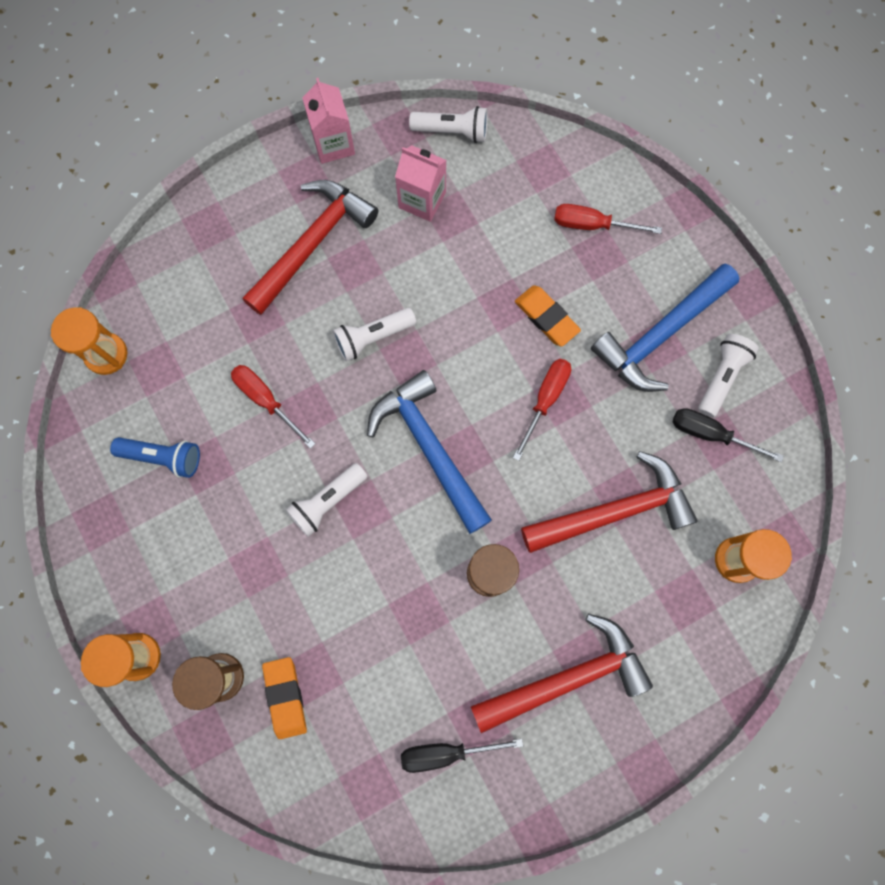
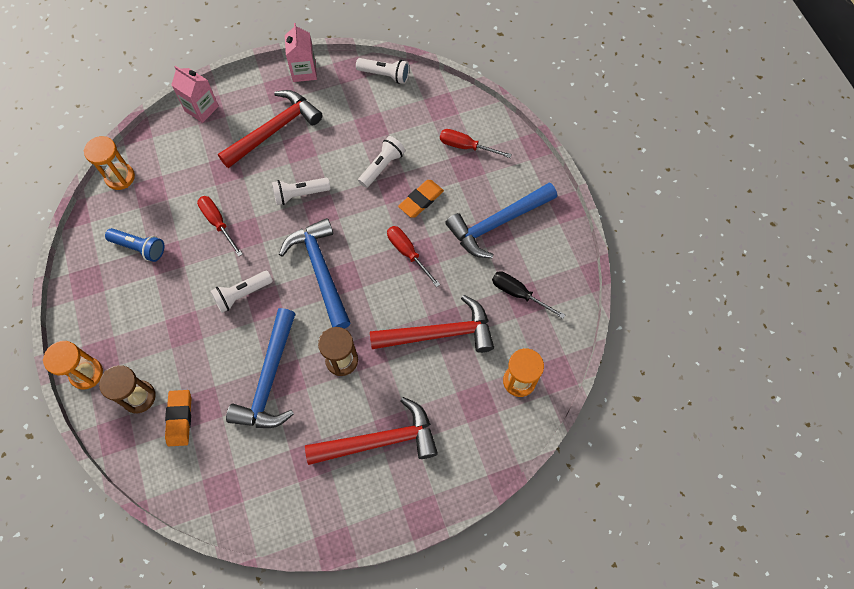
camera: 10 degrees right, 10 degrees down
pink carton [395,145,446,222] -> pink carton moved to [171,66,219,123]
black screwdriver [401,739,523,773] -> none
red screwdriver [513,359,571,461] -> red screwdriver turned 75 degrees counterclockwise [387,226,440,287]
orange eraser [515,285,581,346] -> orange eraser turned 75 degrees clockwise [398,180,444,218]
white flashlight [698,334,759,417] -> white flashlight moved to [358,136,405,188]
none -> blue hammer [226,308,296,428]

